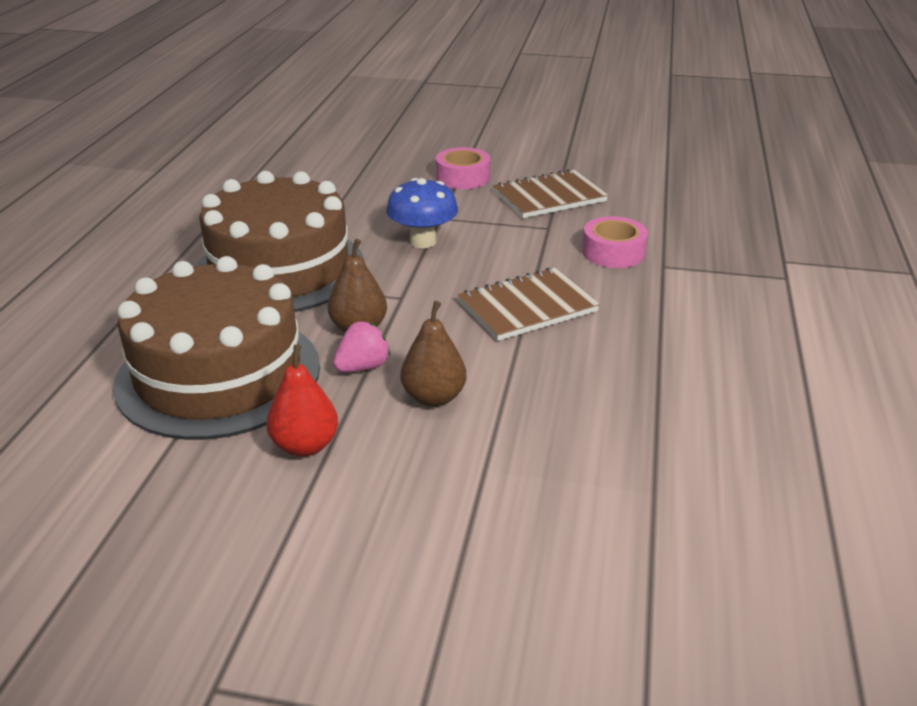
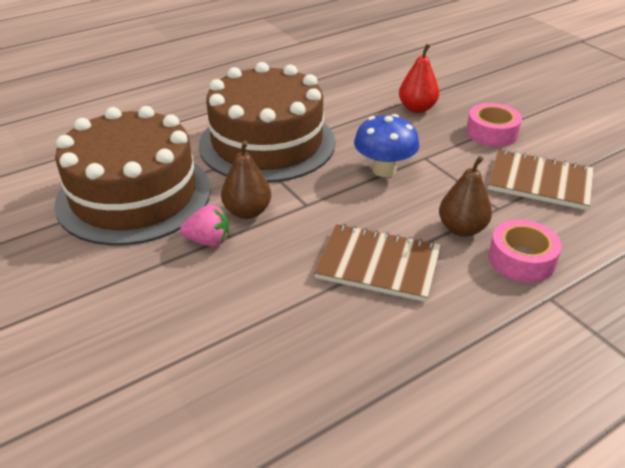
camera: 45 degrees right, 5 degrees up
red pear [266,345,338,457] -> red pear moved to [399,44,439,113]
brown pear [401,301,466,407] -> brown pear moved to [439,156,492,237]

